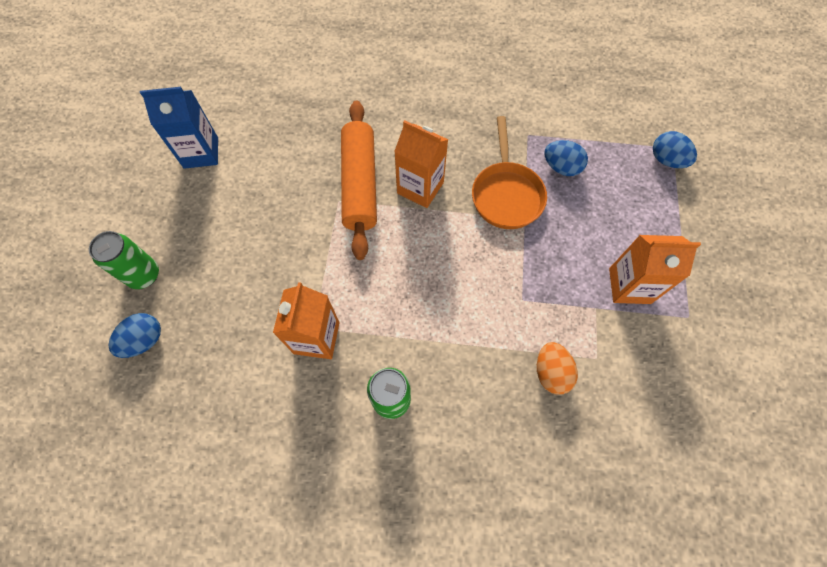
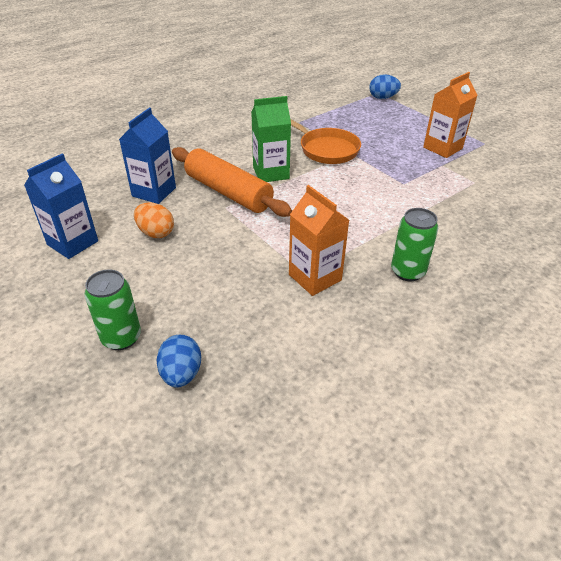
camera: 45 degrees left, 25 degrees down
orange carton [394,120,448,208] -> green carton [251,96,291,182]
orange egg [537,342,578,395] -> orange egg moved to [134,202,174,238]
blue egg [544,140,588,176] -> none
none -> blue carton [119,108,176,204]

